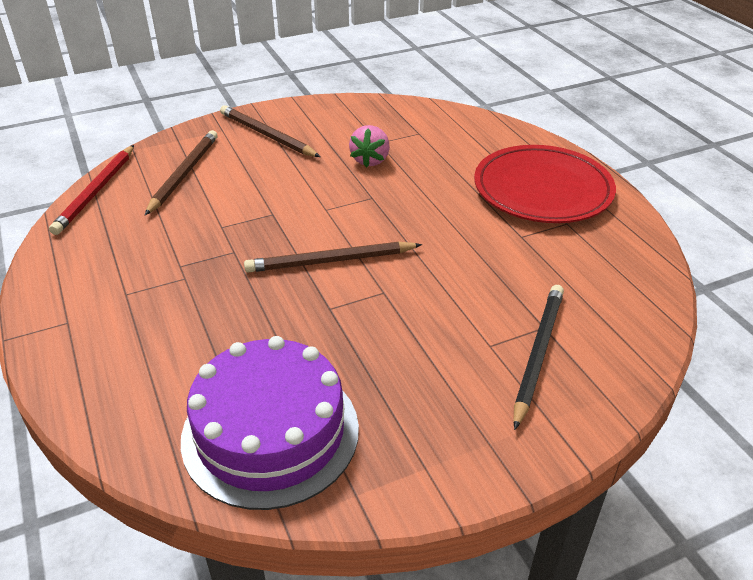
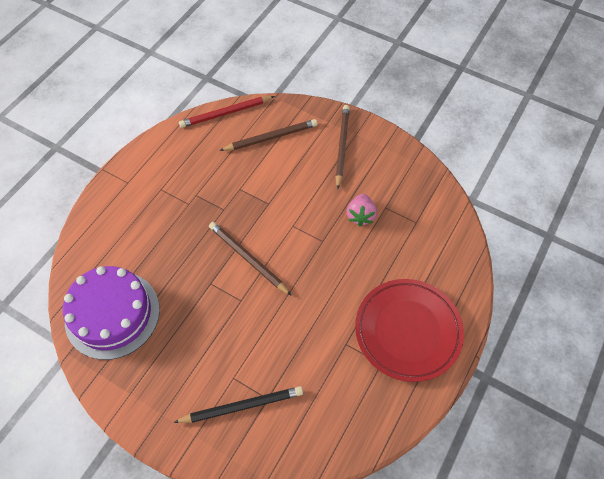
camera: 55 degrees right, 20 degrees up
pink strawberry [349,125,390,168] -> pink strawberry turned 60 degrees counterclockwise [347,194,377,226]

